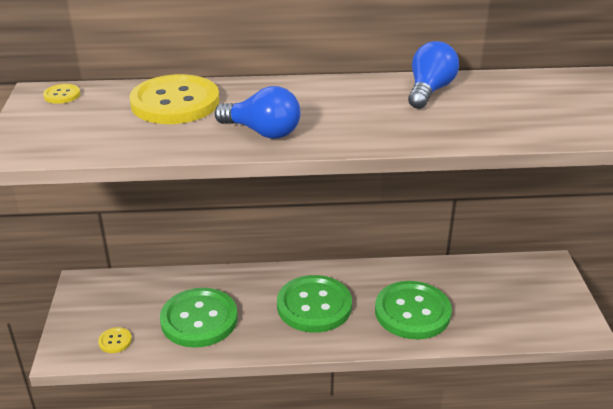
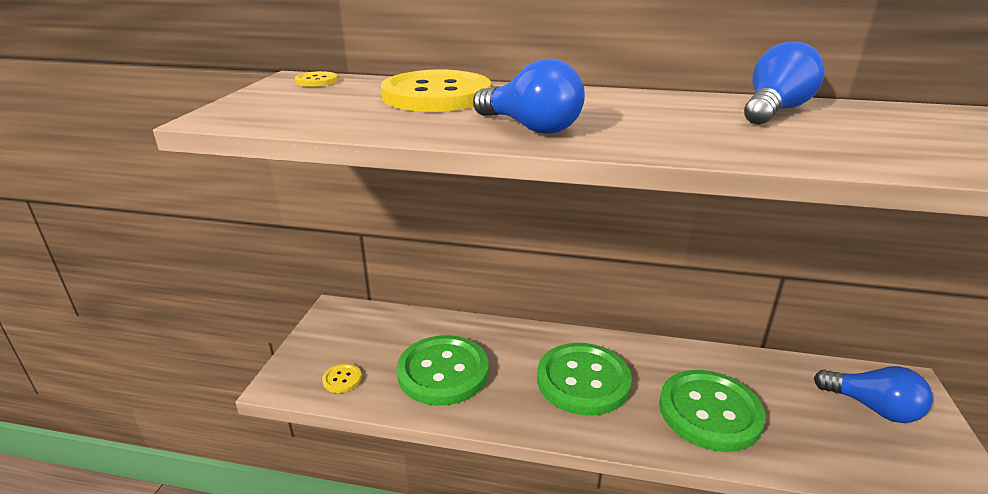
camera: 15 degrees right, 5 degrees down
none -> blue light bulb [814,366,933,423]

